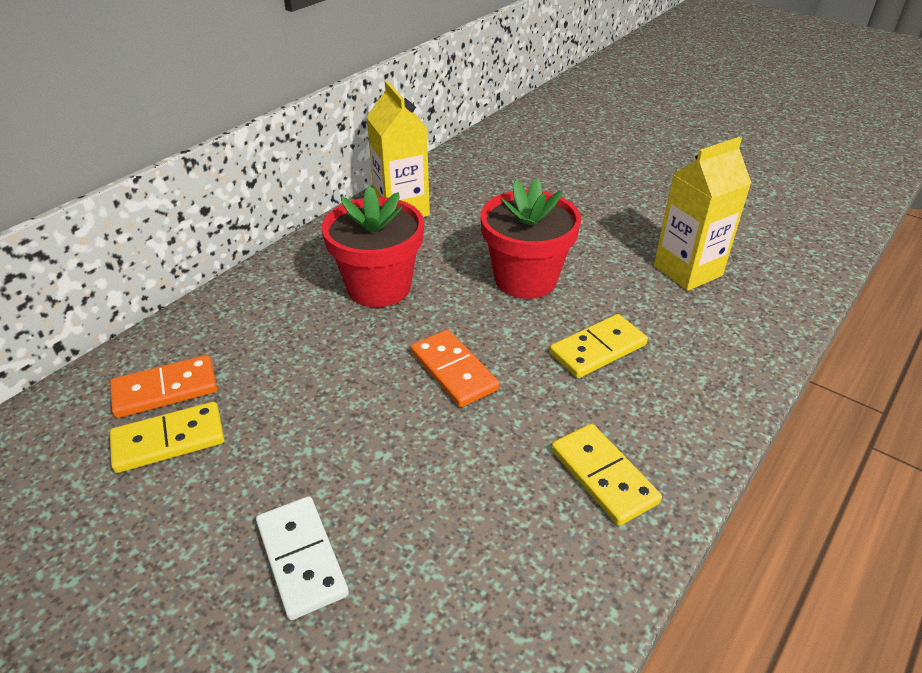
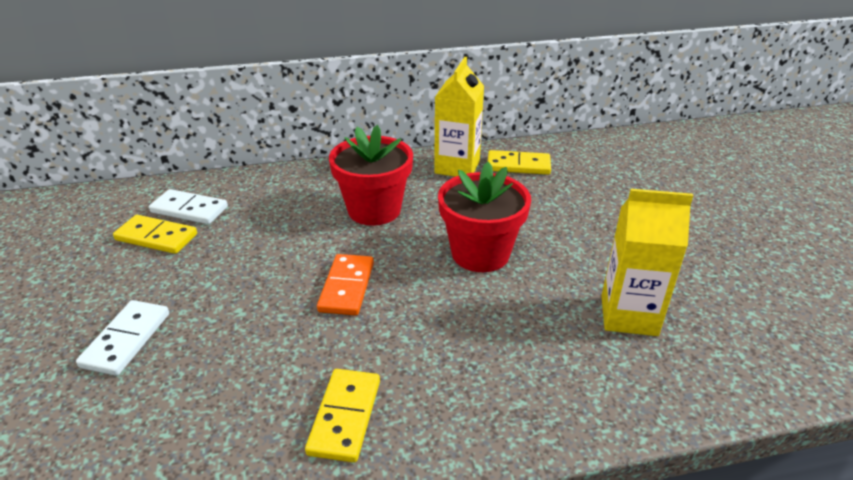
camera: 40 degrees right, 5 degrees down
orange domino [110,355,217,418] -> white domino [149,189,228,224]
yellow domino [549,314,648,378] -> yellow domino moved to [488,150,551,175]

